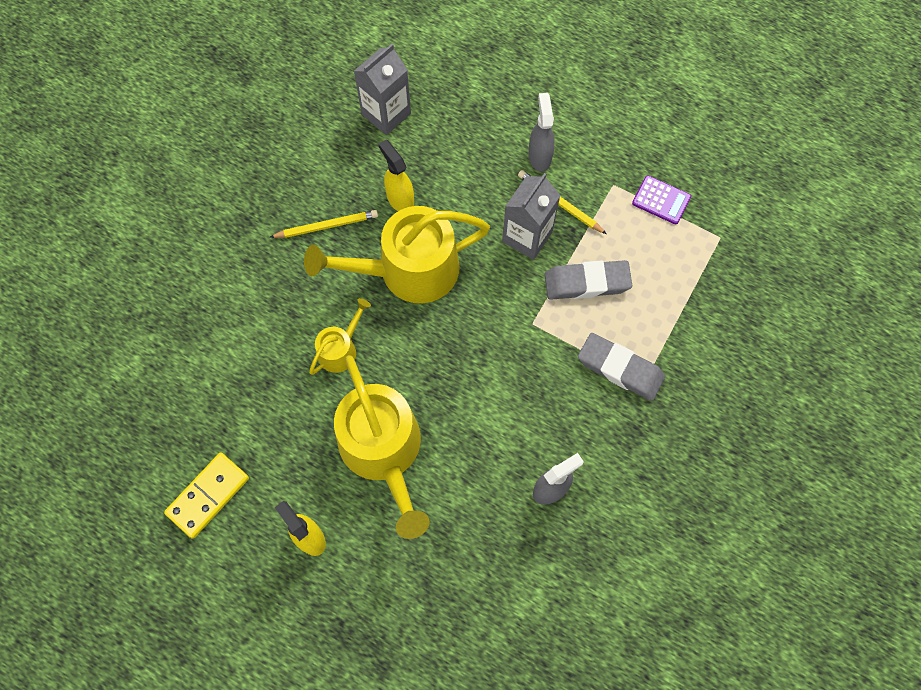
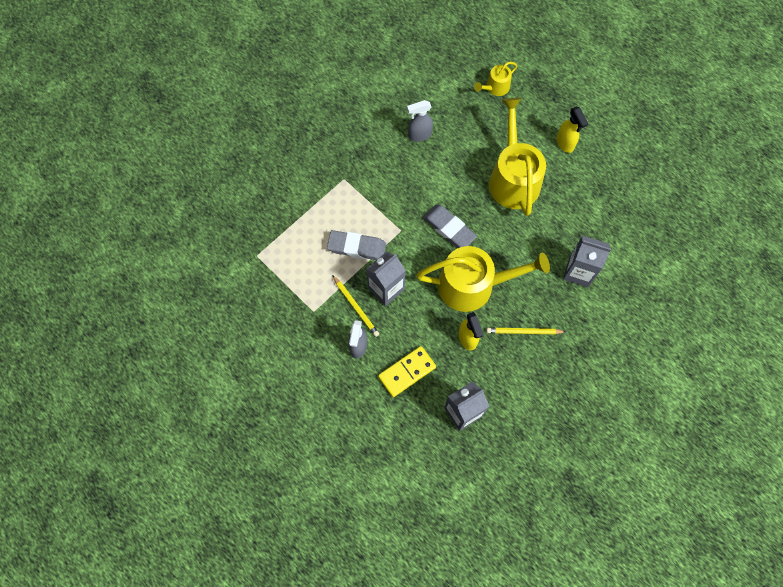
camera: 165 degrees left, 0 degrees up
yellow domino [164,453,249,539] -> yellow domino moved to [378,346,436,397]
yellow watering can [309,298,371,375] -> yellow watering can moved to [474,62,517,96]
grey eraser [578,333,665,401] -> grey eraser moved to [423,205,477,248]
purple calculator [632,176,691,225] -> none
none -> grey carton [563,235,611,287]

